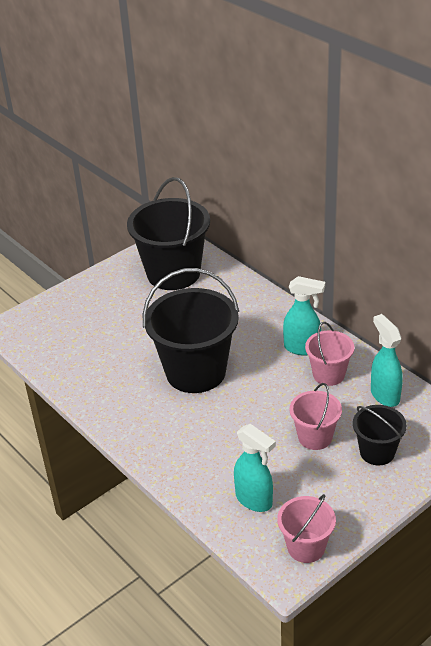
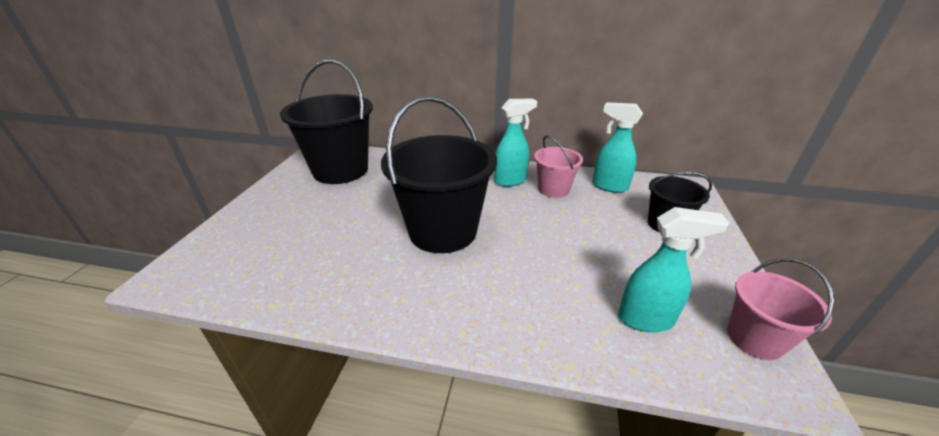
camera: 40 degrees left, 5 degrees down
pink bucket [290,383,342,450] -> none

